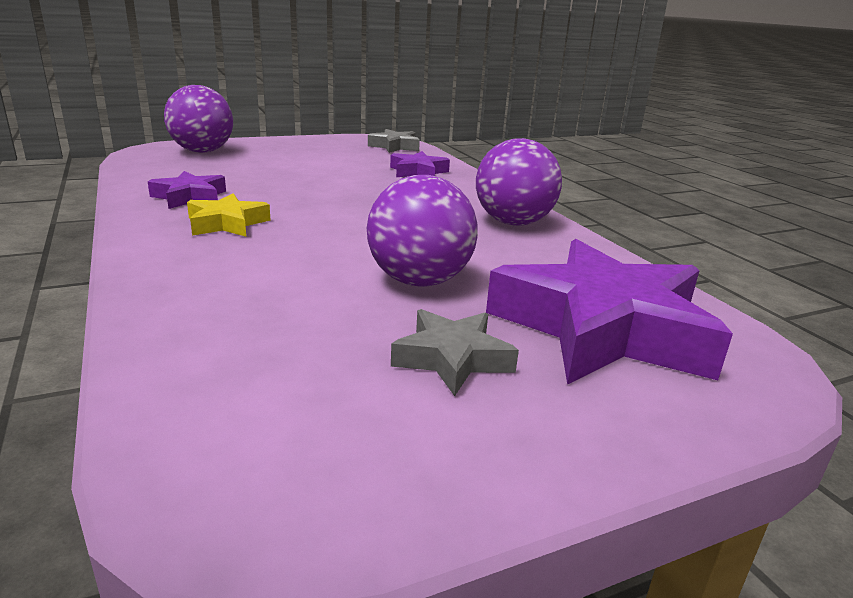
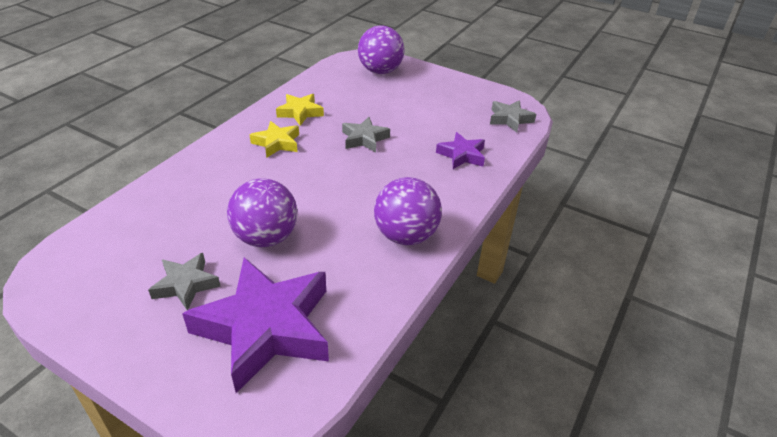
camera: 55 degrees right, 15 degrees up
purple star [148,171,226,209] -> yellow star [276,94,324,126]
none -> grey star [342,117,390,152]

